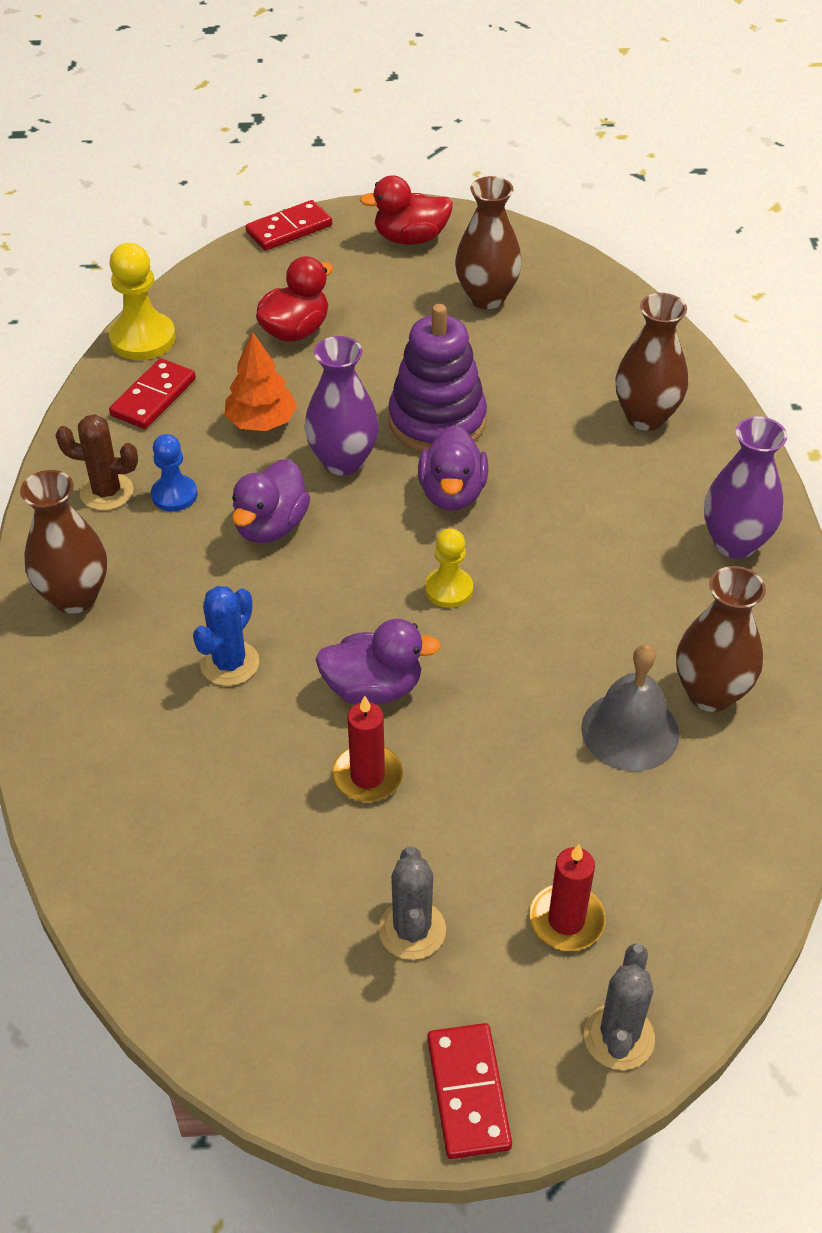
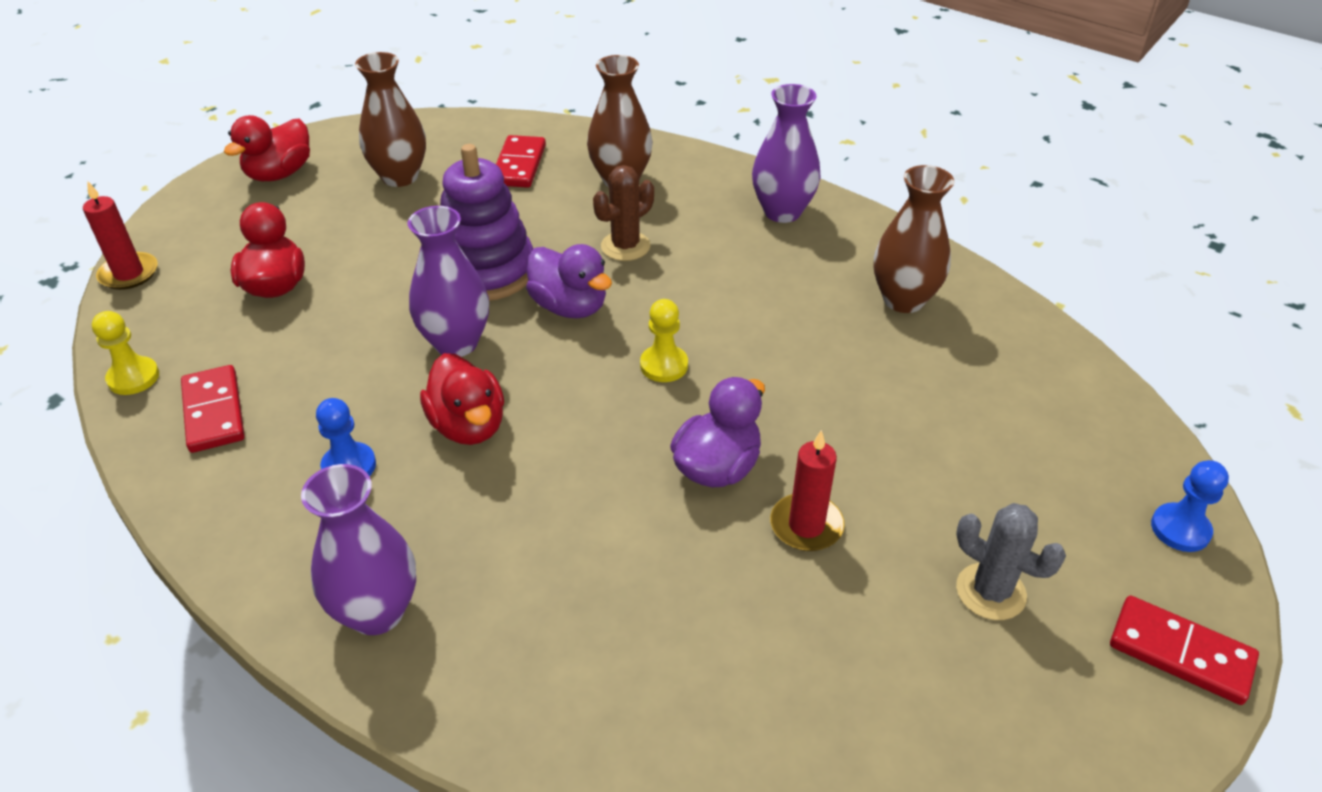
camera: 50 degrees left, 5 degrees down
brown vase [20,470,107,614] -> purple vase [301,464,416,635]
brown cactus [56,414,138,510] -> brown cactus moved to [593,165,654,261]
yellow pawn [109,243,176,360] -> yellow pawn [92,311,159,395], size x0.63
blue cactus [193,586,259,686] -> none
orange tree [225,331,297,431] -> none
purple duck [232,459,310,543] -> red duck [420,353,504,445]
red domino [246,200,332,251] -> red domino moved to [496,135,546,188]
red candle [529,844,605,951] -> red candle moved to [83,182,158,290]
grey bell [581,645,679,771] -> none
grey cactus [584,944,655,1070] -> blue pawn [1151,460,1229,552]

